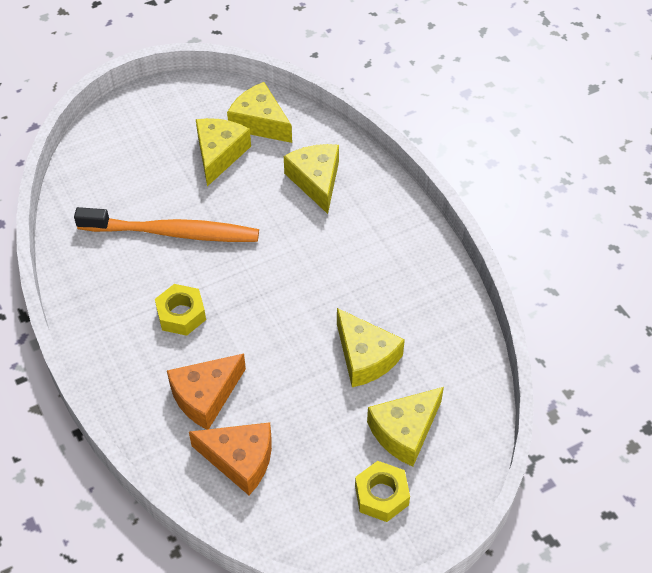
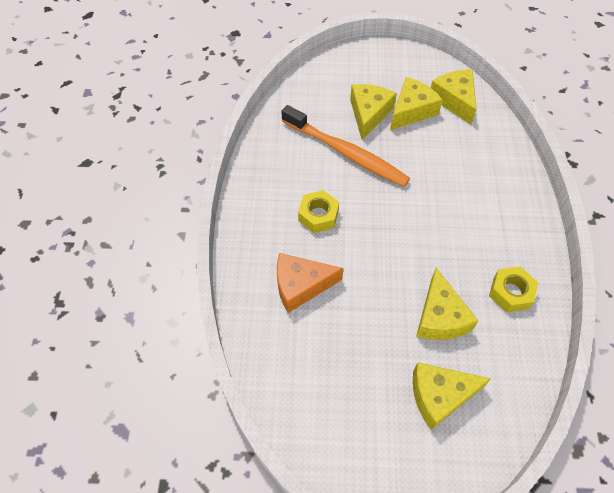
camera: 30 degrees right, 5 degrees up
orange cheese [189,422,272,495] -> none
yellow cheese [284,144,339,214] -> yellow cheese moved to [350,84,397,140]
yellow nut [355,461,410,522] -> yellow nut moved to [489,266,538,312]

